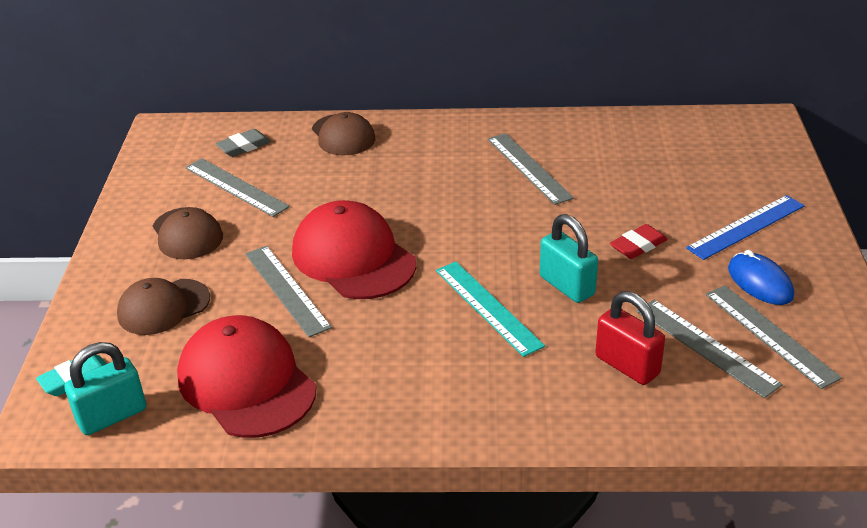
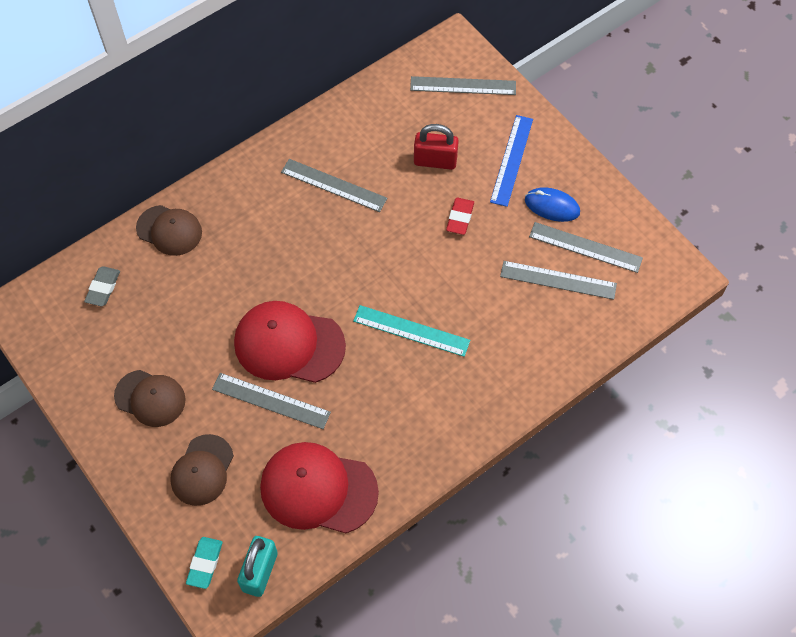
camera: 40 degrees left, 25 degrees up
grey ruler [185,158,290,217] -> grey ruler moved to [410,76,516,95]
turquoise padlock [540,214,598,303] -> none
red padlock [595,291,665,385] -> red padlock moved to [414,124,459,170]

